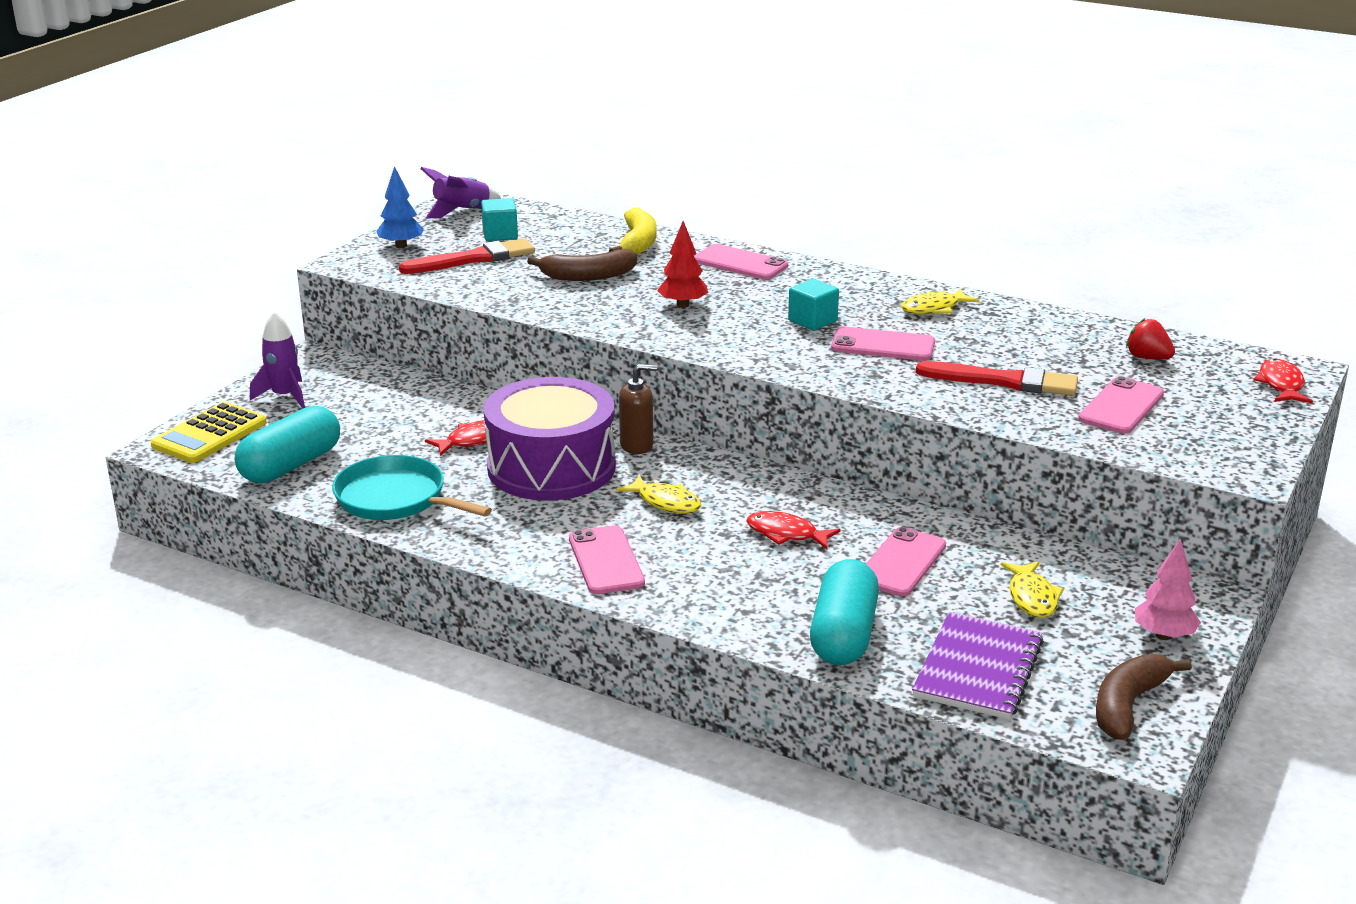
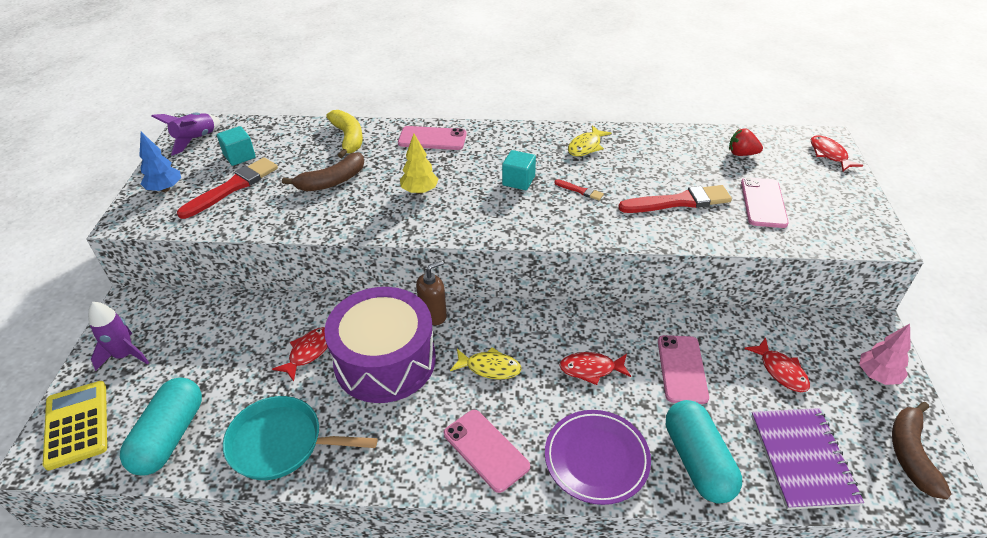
camera: 25 degrees left, 15 degrees up
yellow calculator [150,402,267,463] -> yellow calculator turned 150 degrees clockwise [43,381,107,471]
red tree [657,221,708,308] -> yellow tree [400,134,438,194]
pink phone [831,327,935,361] -> red brush [554,179,604,200]
yellow fish [1001,561,1064,618] -> red fish [744,338,810,392]
none -> purple plate [545,410,651,505]

